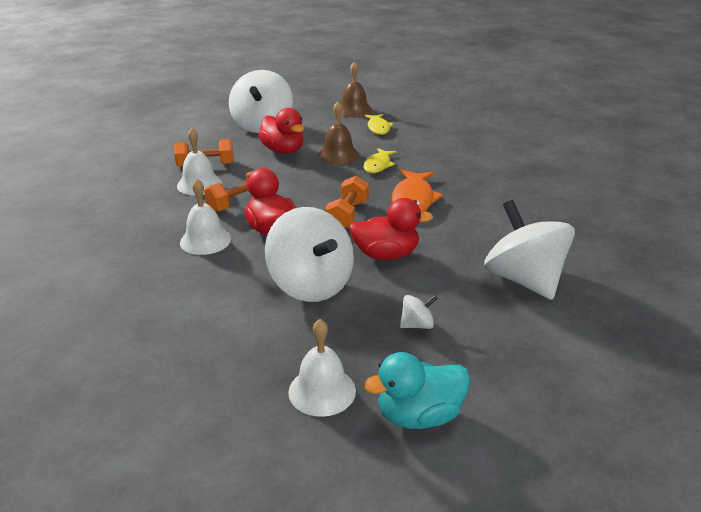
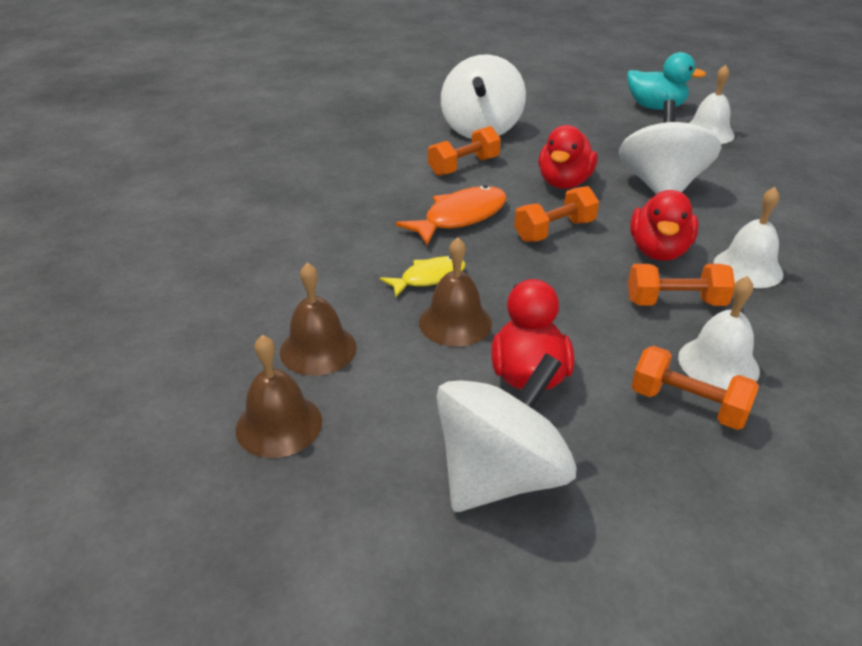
camera: 140 degrees left, 5 degrees up
red duck [349,198,433,260] -> red duck turned 105 degrees counterclockwise [539,125,598,189]
yellow fish [365,114,393,135] -> brown bell [280,262,357,376]
white spinning top [400,295,438,329] -> none
none -> orange dumbbell [428,126,501,176]

